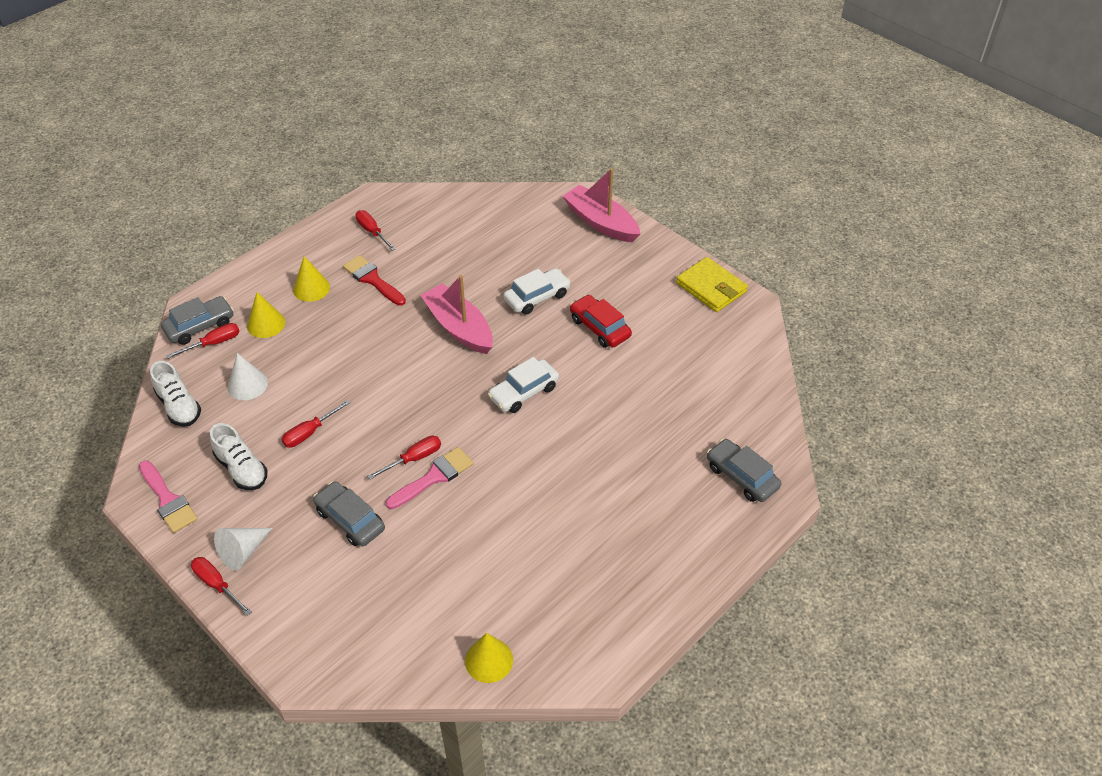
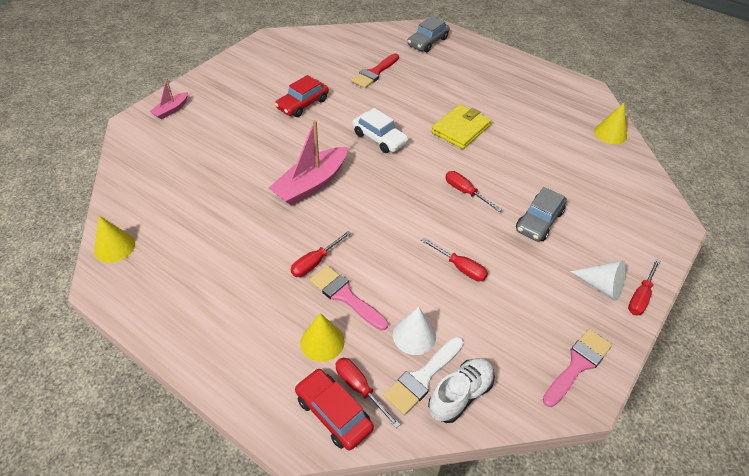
camera: 100 degrees left, 0 degrees up
grey car [161,296,234,345] -> red car [295,368,374,451]
white shoe [210,423,268,490] -> none
yellow cone [293,256,330,302] -> yellow cone moved to [94,216,135,263]
red brush [343,255,406,306] -> red brush moved to [351,53,399,88]
red screwdriver [355,210,396,251] -> red screwdriver moved to [290,231,351,277]
pink brush [386,447,474,509] -> pink brush moved to [310,266,388,331]
white car [503,268,571,315] -> none
pink boat [563,168,640,242] -> pink boat [149,78,188,120], size x0.53
yellow wallet [676,257,748,312] -> yellow wallet moved to [431,104,491,149]
none -> white brush [383,337,464,415]

